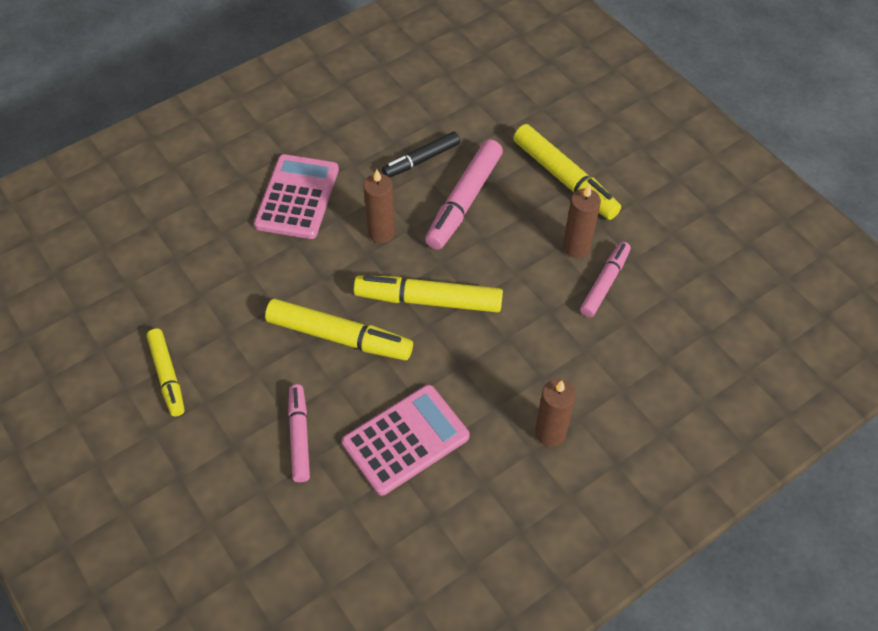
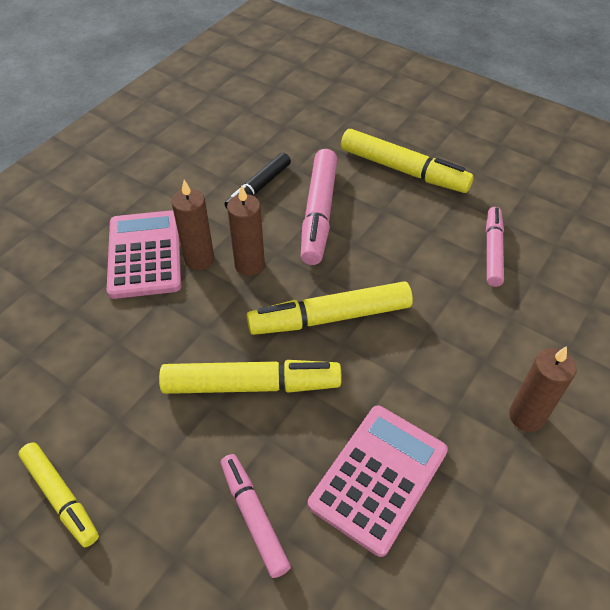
camera: 20 degrees left, 5 degrees down
brown candle [563,185,601,258] -> brown candle moved to [171,180,214,270]

